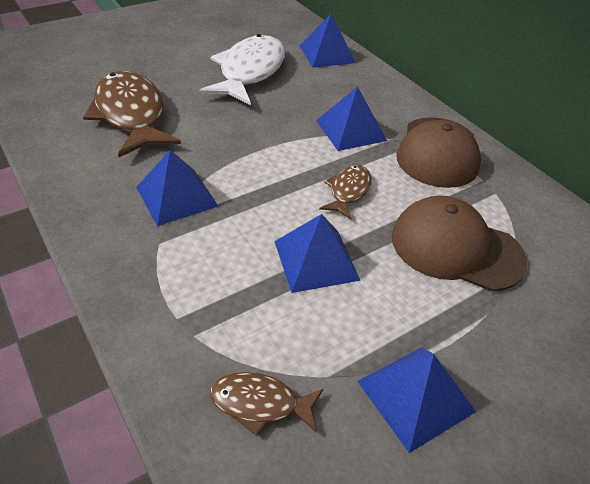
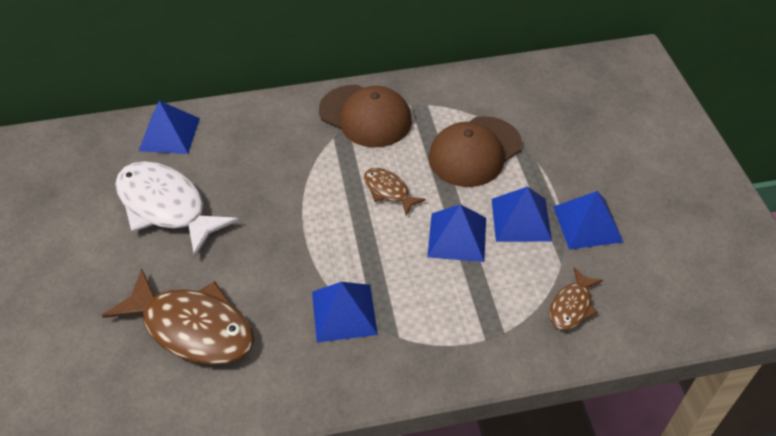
camera: 65 degrees left, 5 degrees up
brown fish [83,71,181,157] -> brown fish turned 150 degrees counterclockwise [102,269,254,365]
blue pyramid [316,86,387,151] -> blue pyramid moved to [492,187,552,242]

